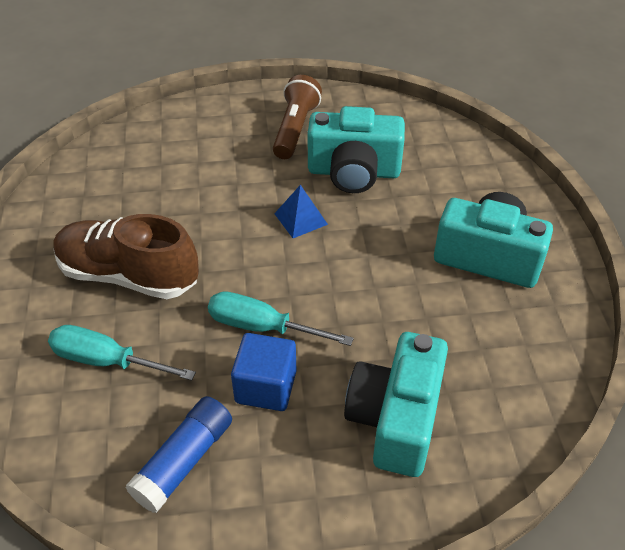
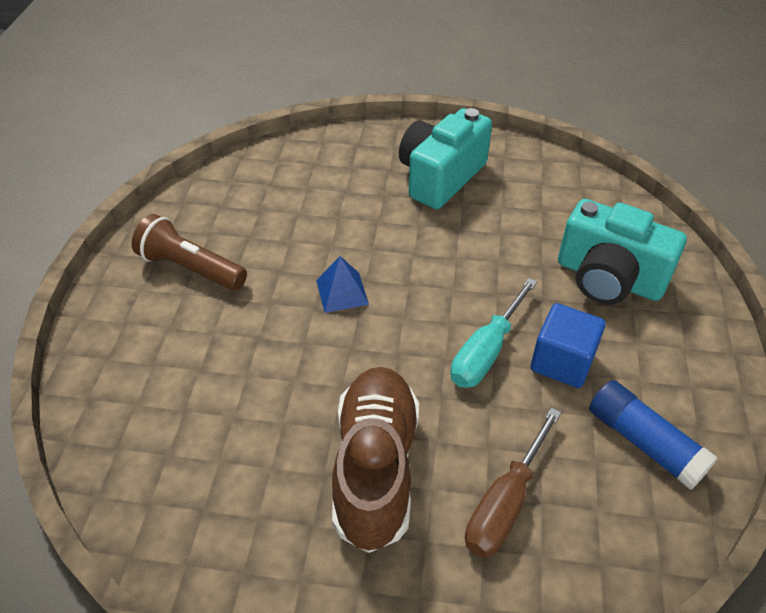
camera: 75 degrees left, 0 degrees up
turquoise screwdriver [48,325,196,381] -> brown screwdriver [465,407,562,558]
brown shoe [53,214,199,299] -> brown shoe turned 150 degrees clockwise [332,367,419,553]
turquoise camera [308,106,405,193] -> none

